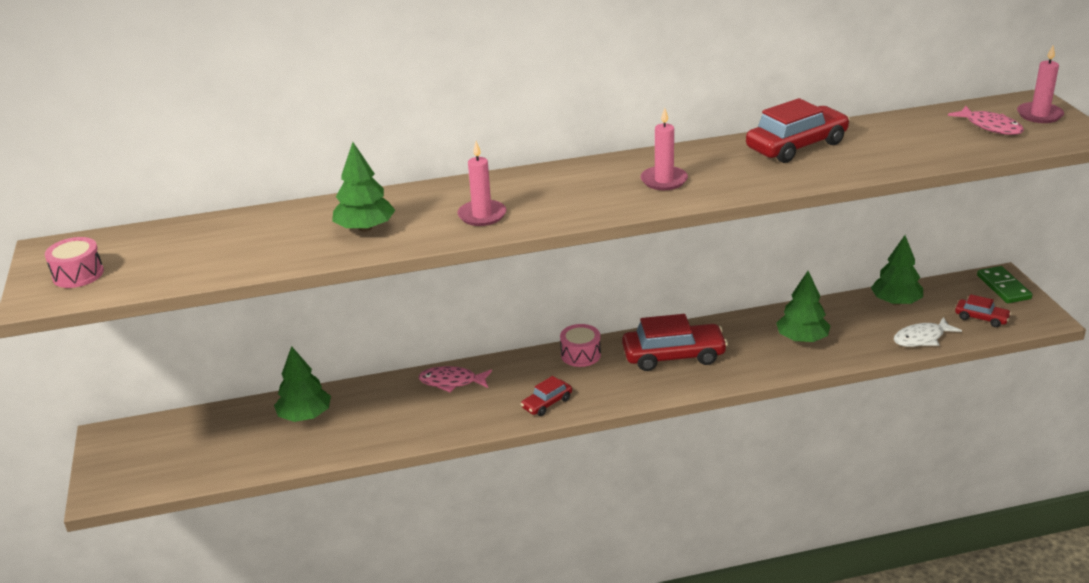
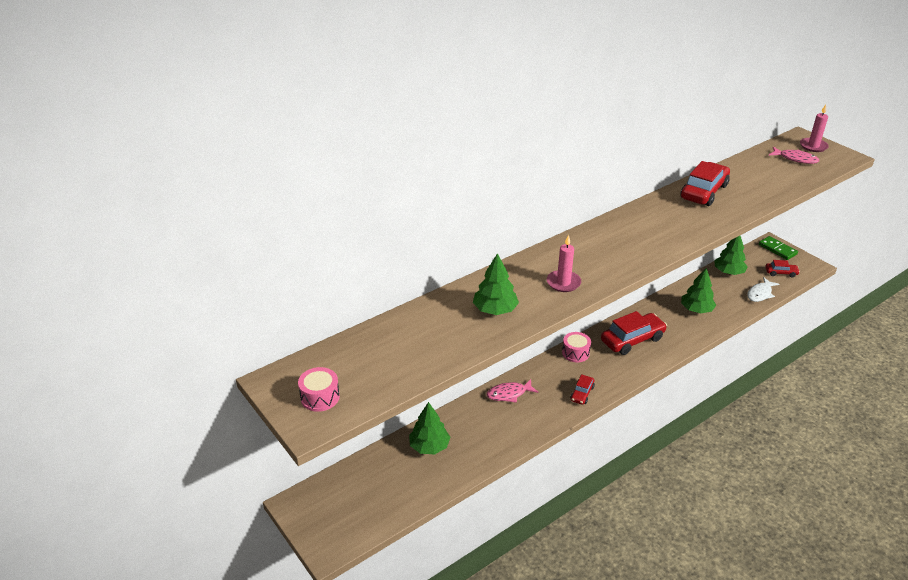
camera: 25 degrees left, 5 degrees up
pink candle [640,108,688,190] -> none

